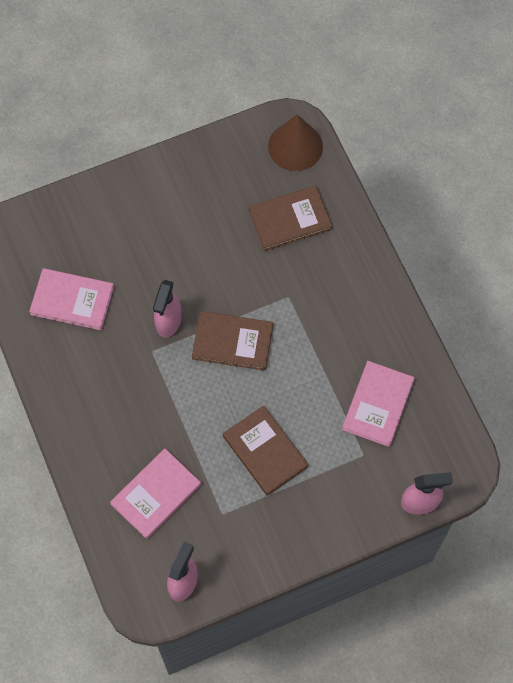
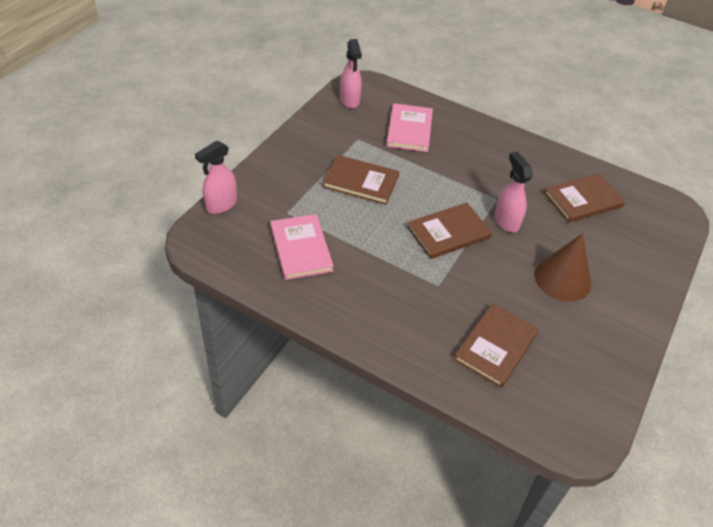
camera: 140 degrees right, 20 degrees down
pink book [29,268,114,330] -> brown book [544,173,626,223]
brown cone [268,114,323,171] -> brown cone moved to [534,234,591,302]

